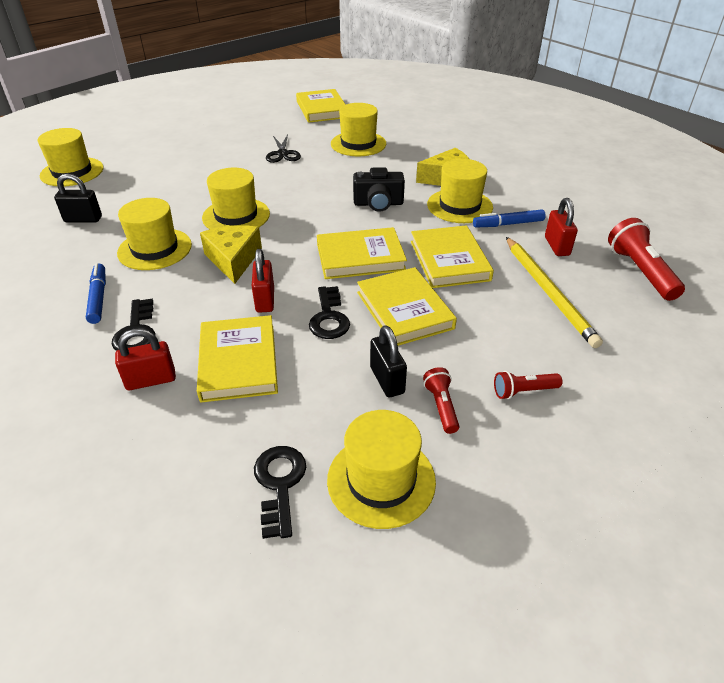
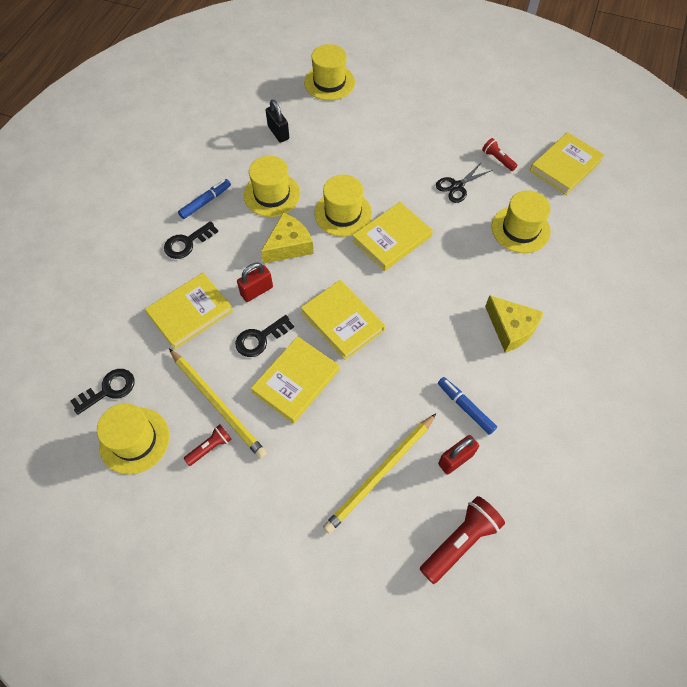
camera: 60 degrees right, 20 degrees up
red padlock [115,329,176,390] -> none
black camera [353,167,405,212] -> none
black padlock [370,325,407,398] -> yellow pencil [169,348,267,459]
yellow book [411,225,494,288] -> yellow book moved to [353,202,433,271]
yellow hat [427,159,493,223] -> none
red flashlight [494,371,563,399] -> red flashlight moved to [482,138,518,171]

